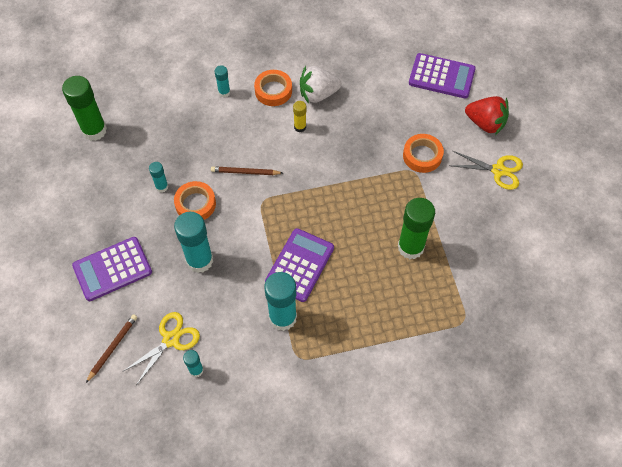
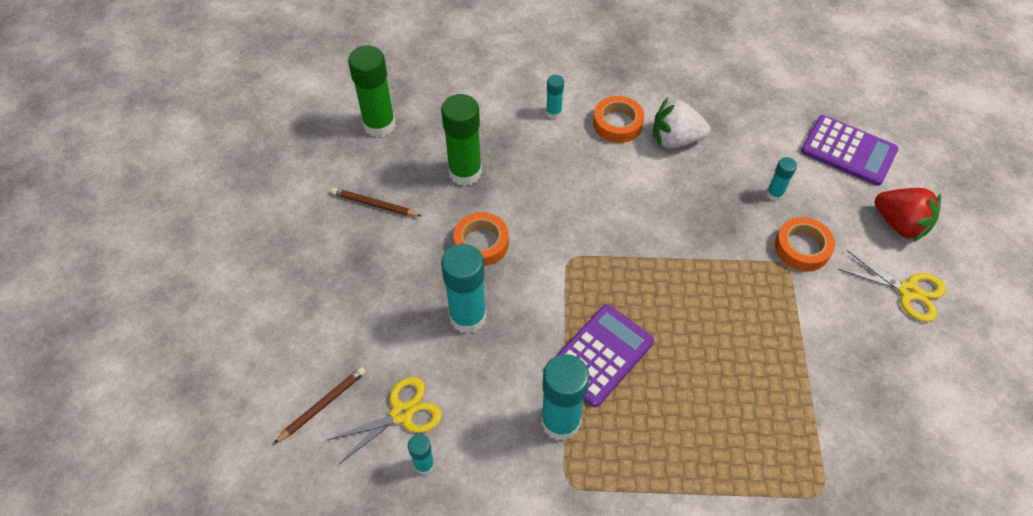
camera: 15 degrees right, 5 degrees down
purple calculator [72,237,152,301] -> none
turquoise glue stick [149,162,169,192] -> turquoise glue stick moved to [766,157,797,201]
brown pencil [211,166,283,175] -> brown pencil moved to [331,188,421,216]
yellow glue stick [293,101,306,132] -> none
green glue stick [398,198,435,259] -> green glue stick moved to [441,94,482,186]

